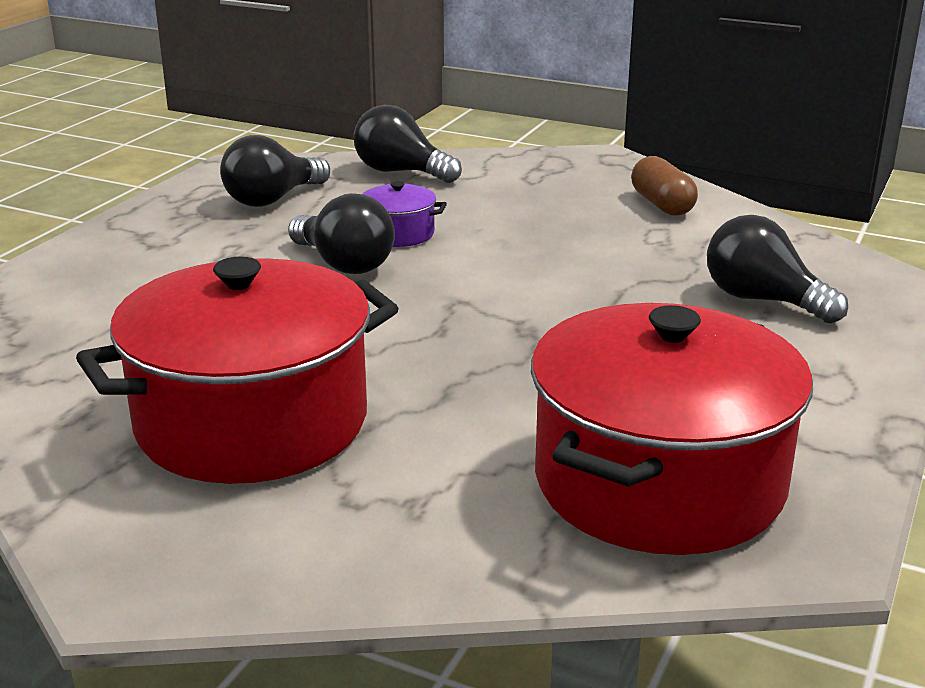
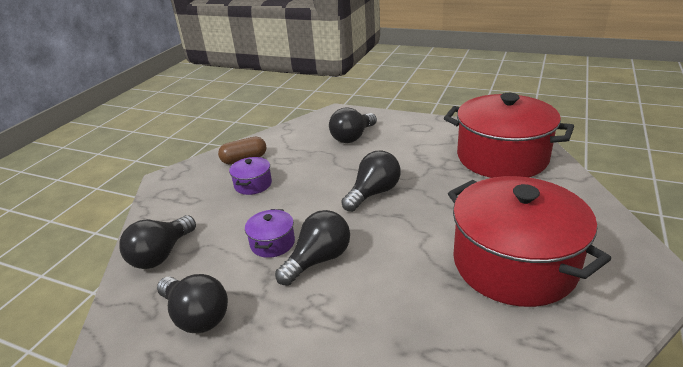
camera: 90 degrees left, 5 degrees up
none -> purple pot [229,157,272,195]
none -> black light bulb [341,150,401,212]

